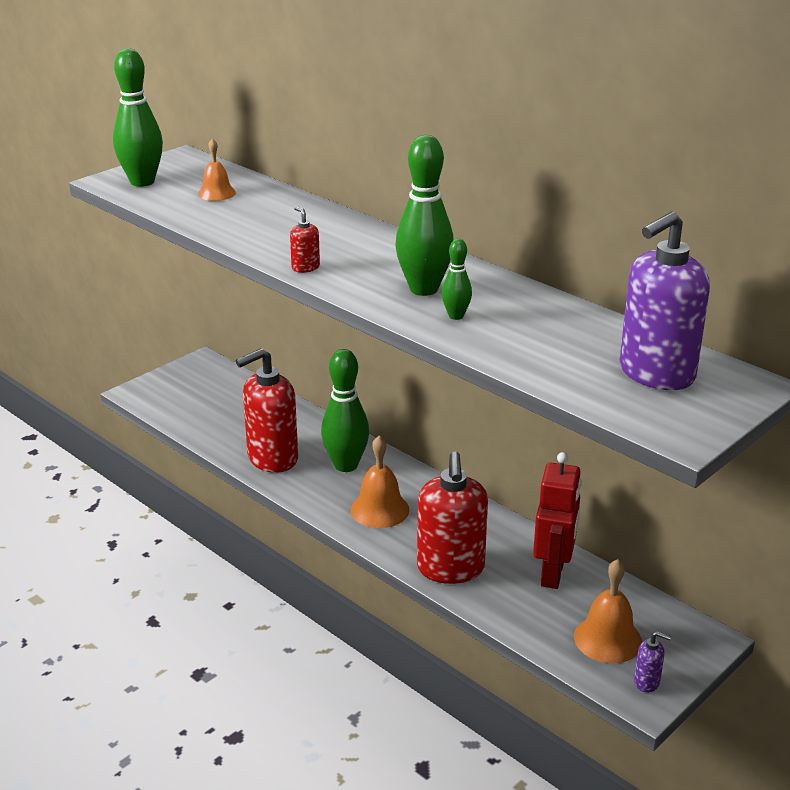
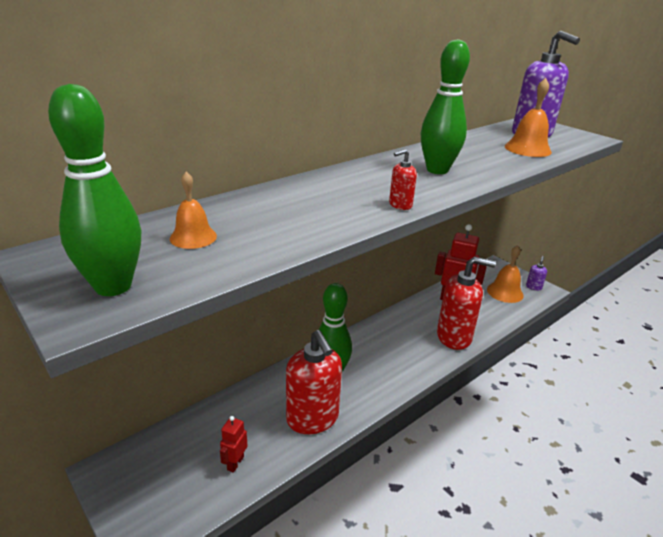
camera: 85 degrees left, 0 degrees up
orange bell [350,435,409,528] -> orange bell moved to [505,78,552,157]
green bowling pin [442,239,472,320] -> none
none -> red robot [220,416,248,473]

